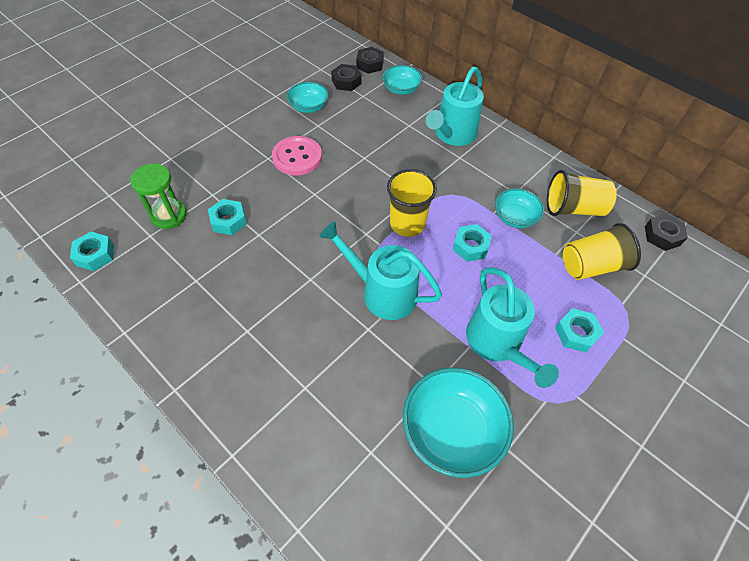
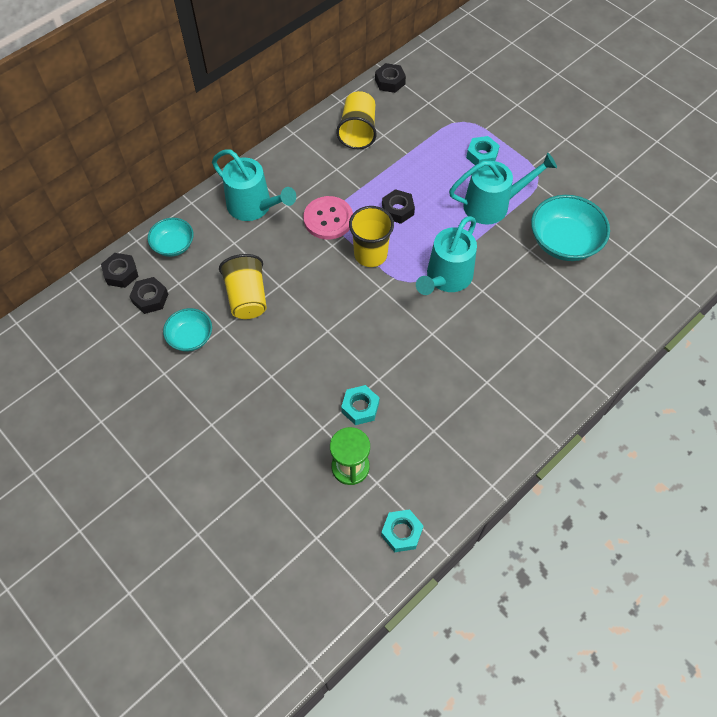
camera: 85 degrees left, 5 degrees up
pink button [272,136,322,175] -> pink button moved to [303,196,353,240]
turquoise nut [453,224,492,262] -> black nut [382,189,415,224]
turquoise bowl [495,188,544,228] -> none
yellow cup [563,223,641,280] -> yellow cup moved to [219,254,267,319]

